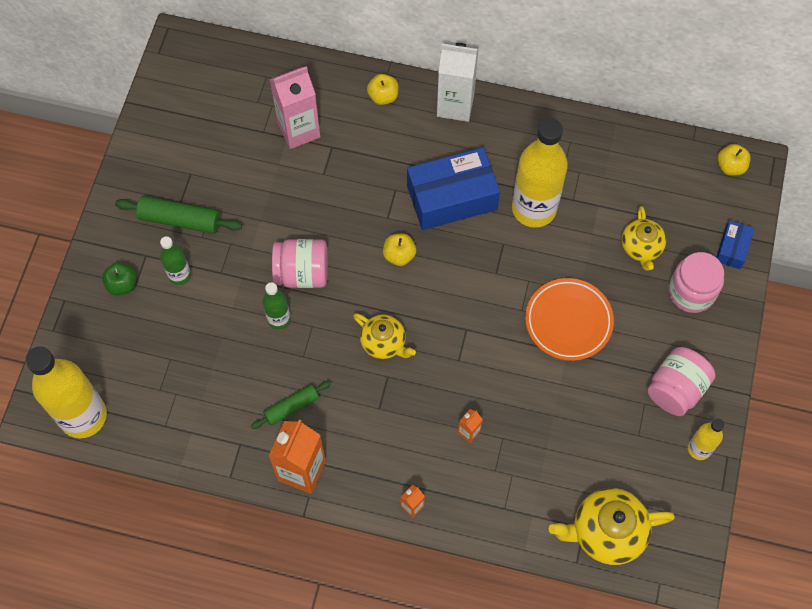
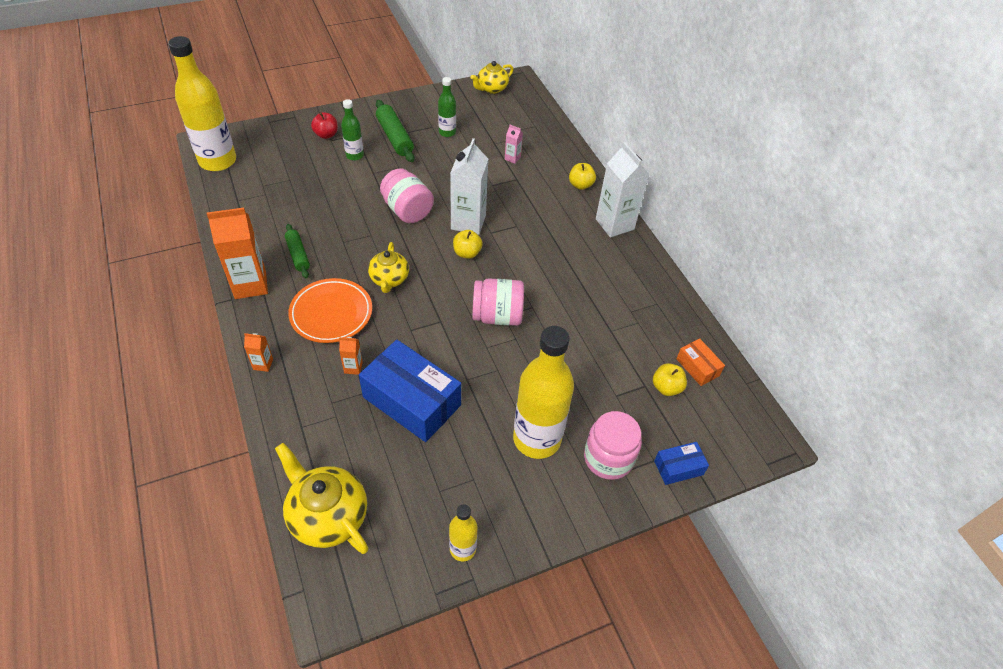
camera: 50 degrees right, 15 degrees down
green apple [102,262,137,295] -> red apple [311,112,338,139]
green rolling pin [251,381,331,429] -> green rolling pin turned 45 degrees clockwise [285,224,310,278]
green bottle [263,282,290,330] -> green bottle moved to [438,77,456,137]
pink carton [269,66,320,149] -> pink carton [505,125,523,164], size x0.45
blue box [407,147,500,230] -> blue box moved to [359,340,461,442]
yellow bottle [512,118,568,228] -> yellow bottle moved to [513,326,574,459]
orange plate [525,278,614,361] -> orange plate moved to [288,278,372,343]
yellow teapot [622,206,666,271] -> yellow teapot moved to [471,61,514,94]
pink jar [647,347,716,416] -> pink jar moved to [472,278,524,326]
yellow apple [717,144,751,176] -> yellow apple moved to [653,363,687,396]
none -> white carton [450,138,488,235]
none -> orange box [676,338,725,386]

